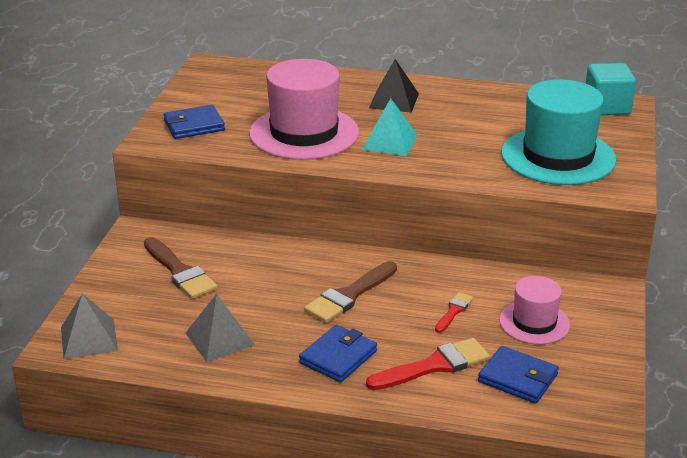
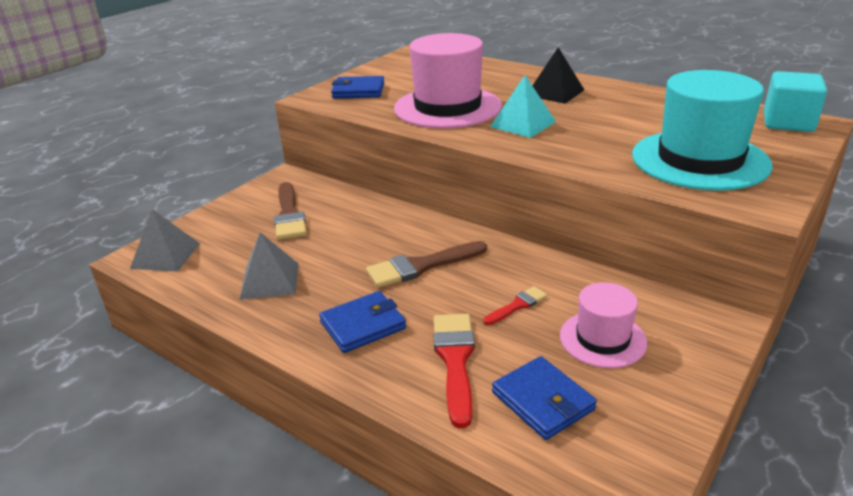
camera: 25 degrees right, 0 degrees up
red brush [366,338,490,390] -> red brush turned 90 degrees counterclockwise [433,314,475,428]

